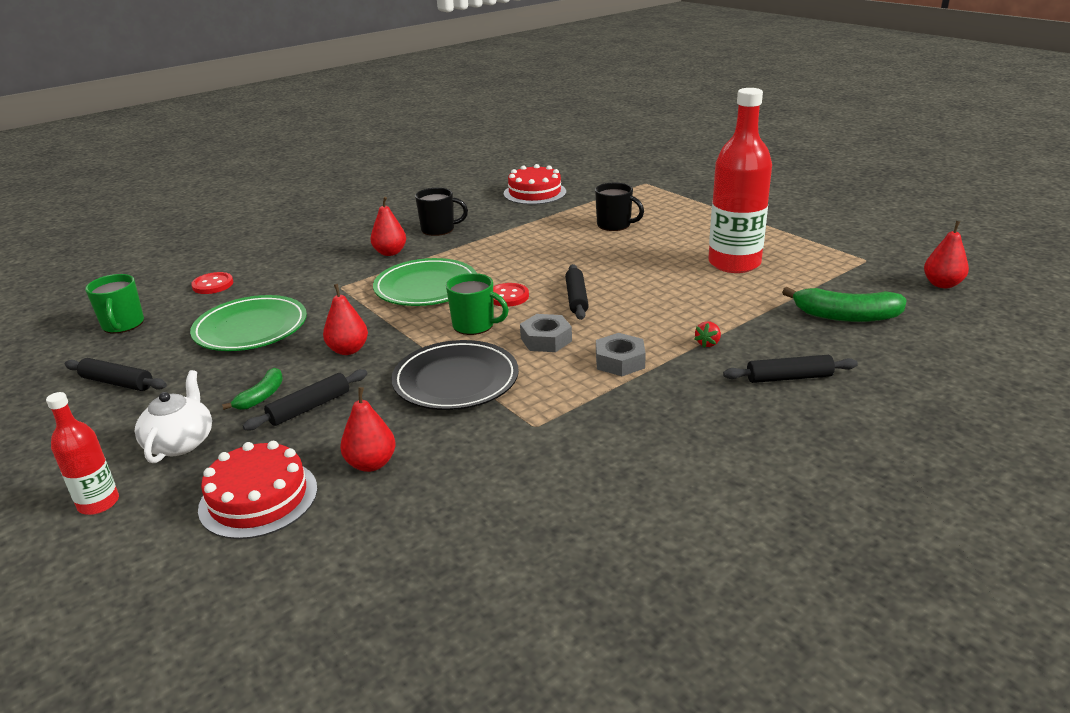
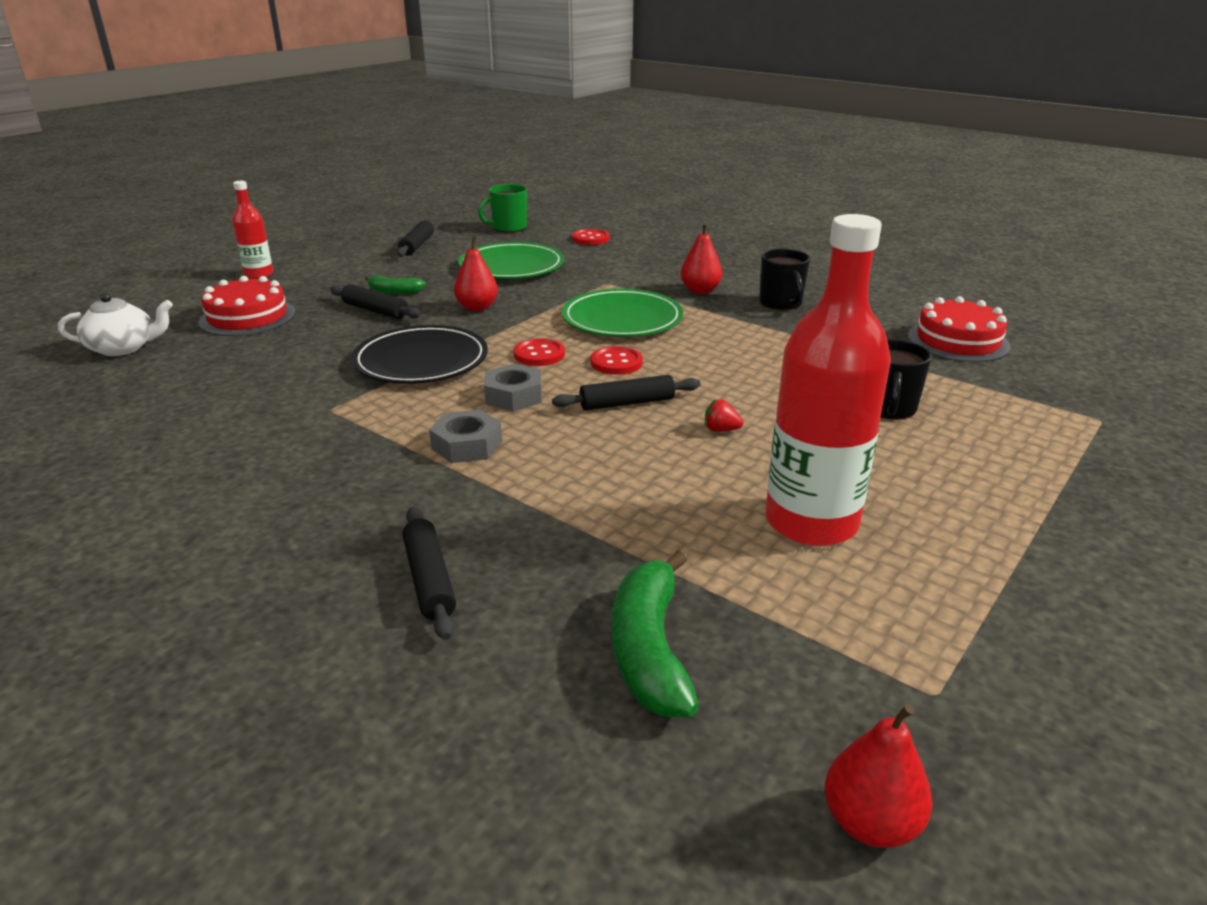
camera: 75 degrees right, 0 degrees up
white teapot [135,370,212,463] -> white teapot moved to [58,293,173,356]
red pear [340,387,396,472] -> none
green mug [446,273,509,335] -> red button [514,338,565,366]
red strawberry [694,321,721,348] -> red strawberry moved to [705,399,744,432]

